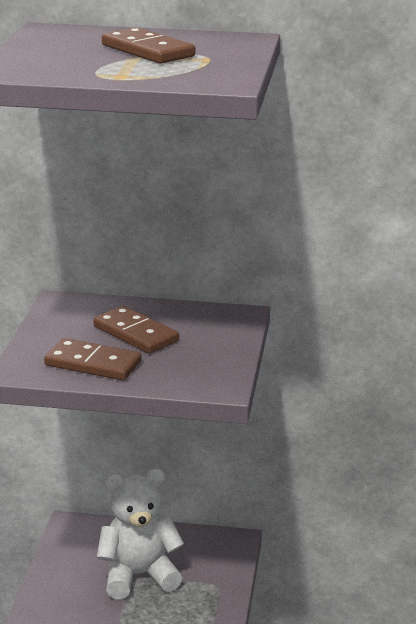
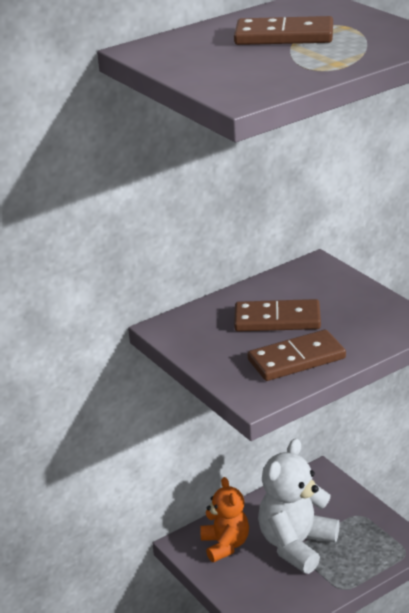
camera: 40 degrees left, 5 degrees up
none -> orange teddy bear [200,477,249,562]

